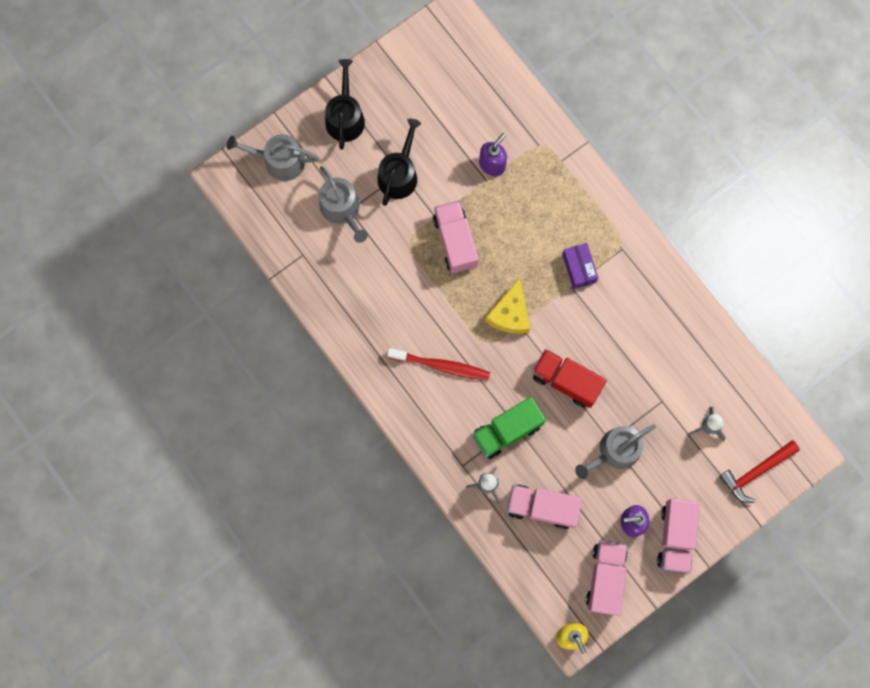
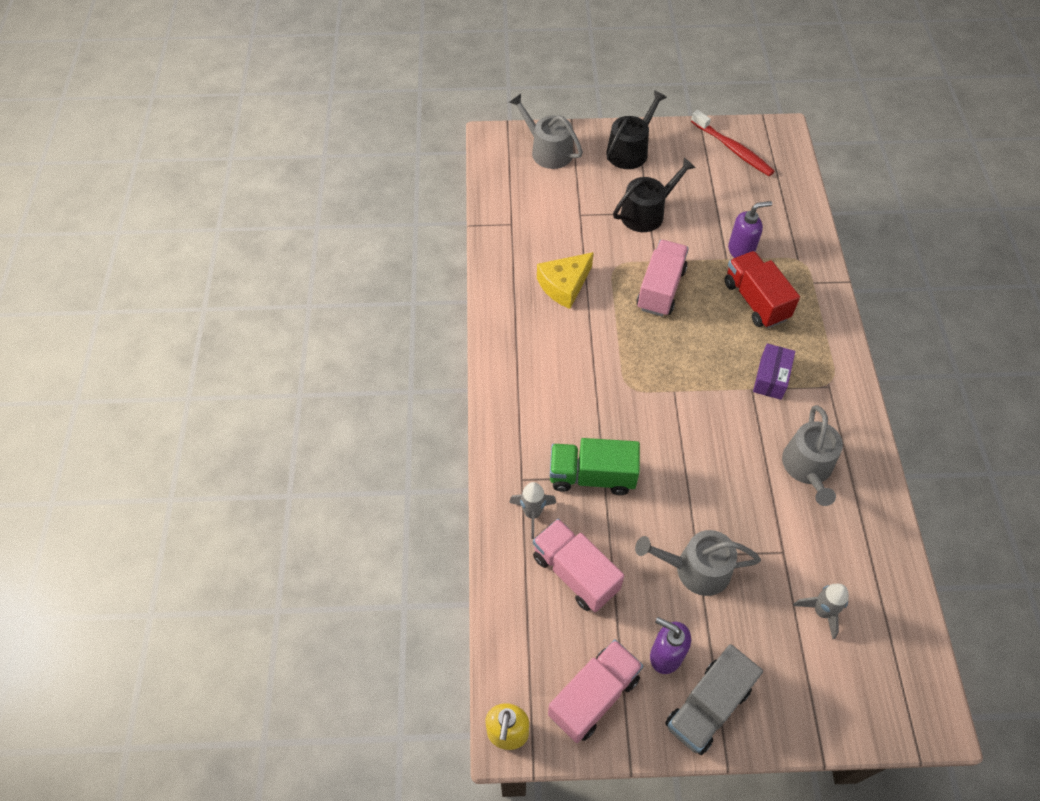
camera: 35 degrees right, 20 degrees down
grey watering can [319,166,368,243] -> grey watering can moved to [782,405,843,506]
red toothbrush [387,348,490,381] -> red toothbrush moved to [691,110,775,176]
yellow cheese [485,278,531,334] -> yellow cheese moved to [537,252,594,309]
red truck [532,349,607,408] -> red truck moved to [724,251,800,328]
pink truck [657,498,700,573] -> grey truck [665,644,763,755]
red hammer [719,440,800,503] -> none

